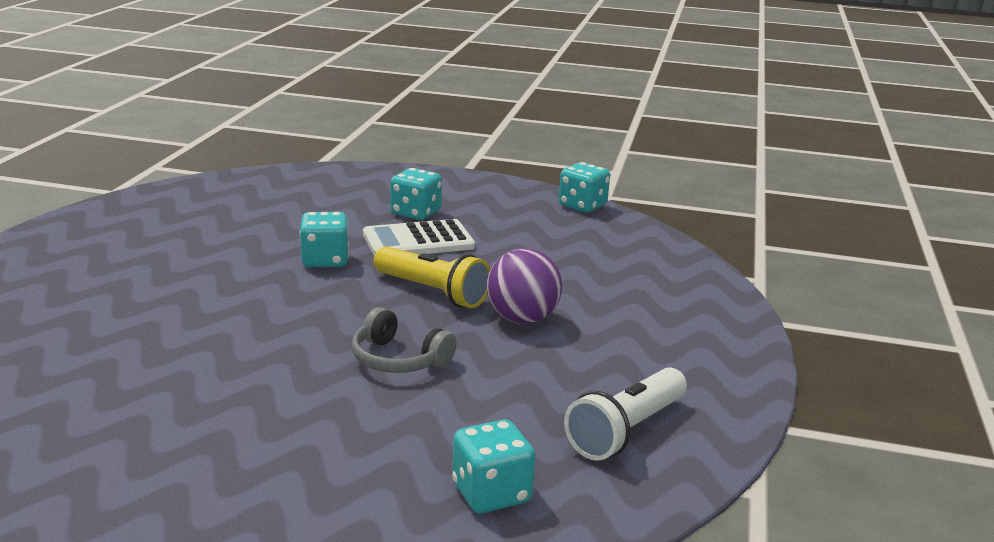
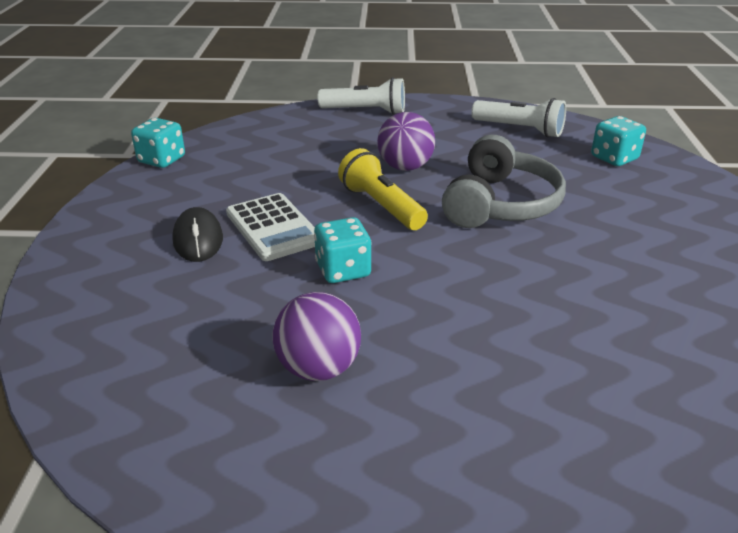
camera: 100 degrees left, 10 degrees up
grey headphones [352,307,457,373] -> grey headphones [442,135,566,228], size x1.69
yellow flashlight [374,246,490,308] -> yellow flashlight turned 60 degrees counterclockwise [338,148,428,230]
turquoise dice [390,168,442,220] -> black mouse [172,207,223,262]
none -> purple ball [272,292,361,381]
none -> white flashlight [317,77,405,115]

